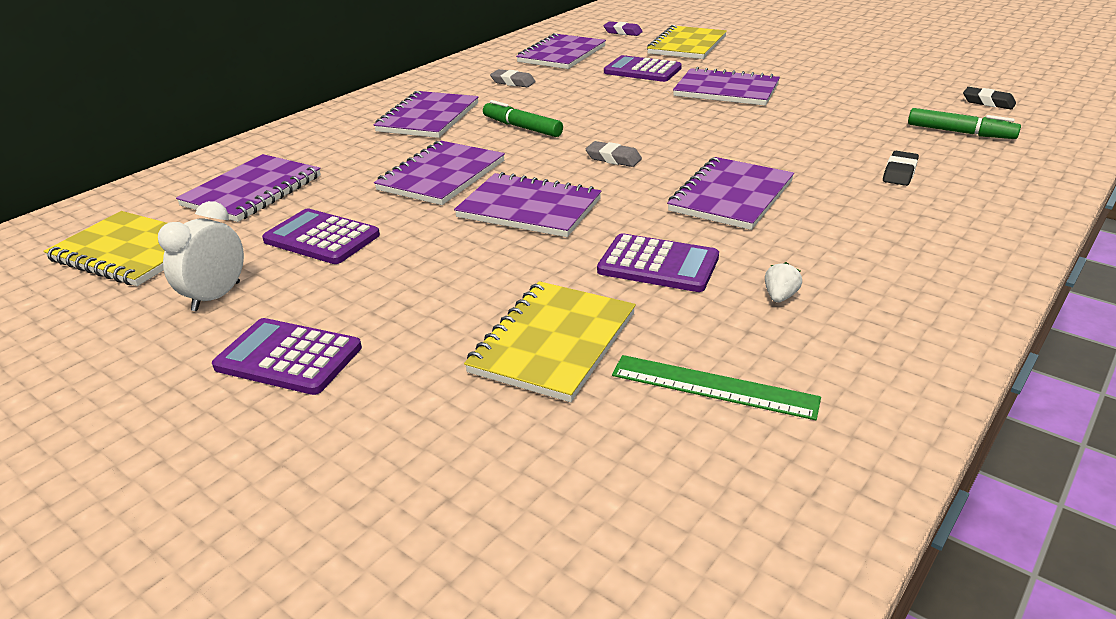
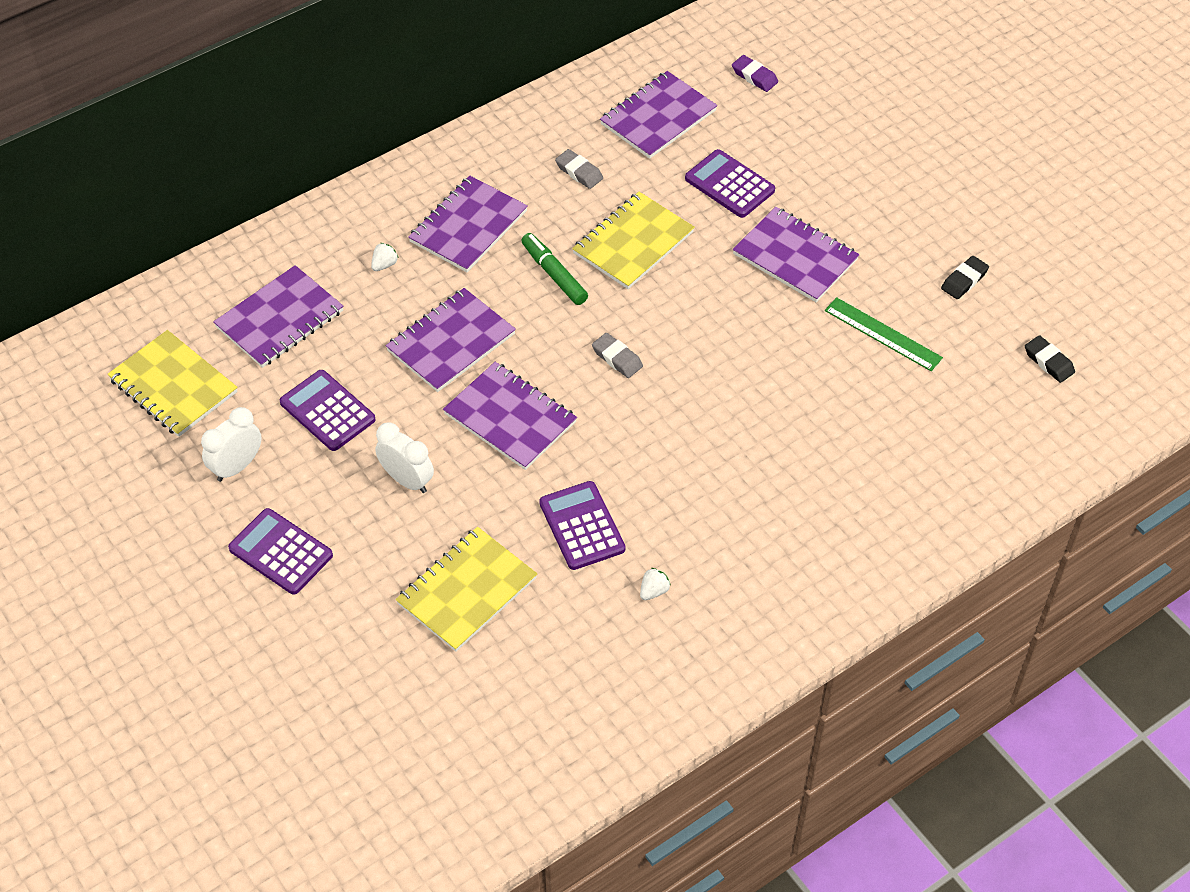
camera: 15 degrees right, 20 degrees up
purple calculator [597,233,719,292] -> purple calculator turned 150 degrees counterclockwise [539,481,625,570]
green ruler [612,355,821,420] -> green ruler moved to [825,297,943,371]
yellow notebook [647,25,727,59] -> yellow notebook moved to [572,192,695,289]
purple notebook [667,157,794,230] -> none
black eraser [883,151,919,186] -> black eraser moved to [941,256,989,299]
green marker [908,108,1021,139] -> none
none -> white strawberry [371,243,399,271]
none -> white clock [375,422,434,493]

